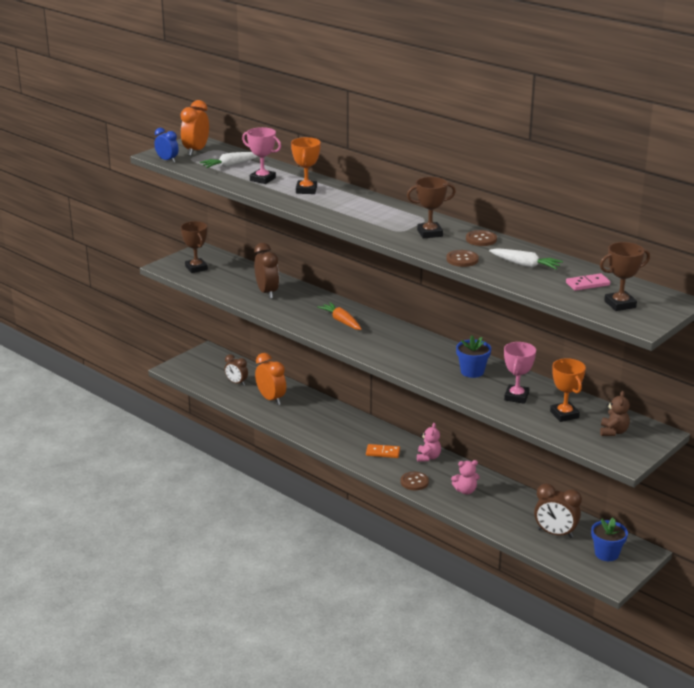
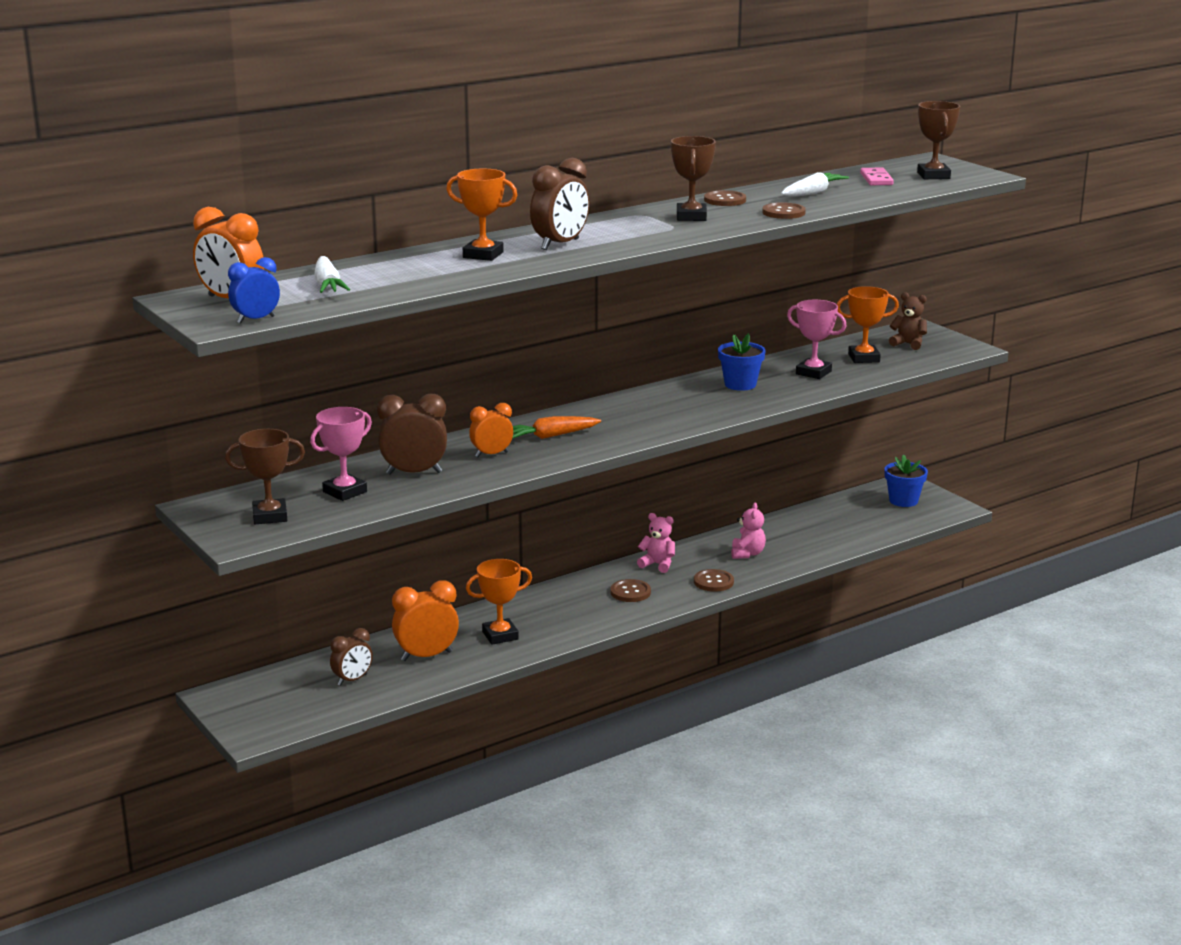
camera: 75 degrees left, 5 degrees down
pink trophy [242,127,281,184] -> pink trophy moved to [310,407,372,501]
orange domino [366,444,400,458] -> brown button [610,579,651,602]
brown clock [534,484,582,538] -> brown clock moved to [530,158,589,250]
none -> orange trophy [466,559,532,645]
none -> orange clock [469,403,513,457]

